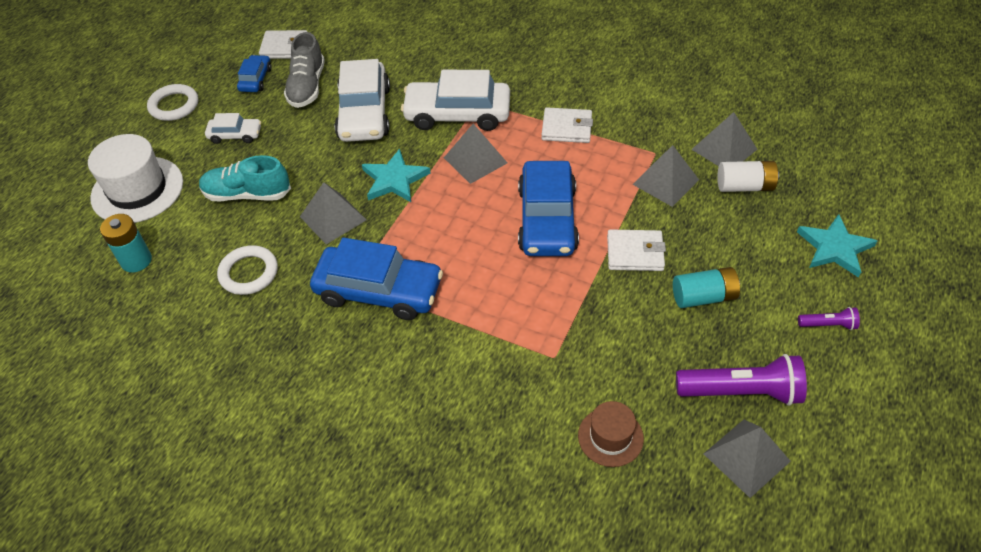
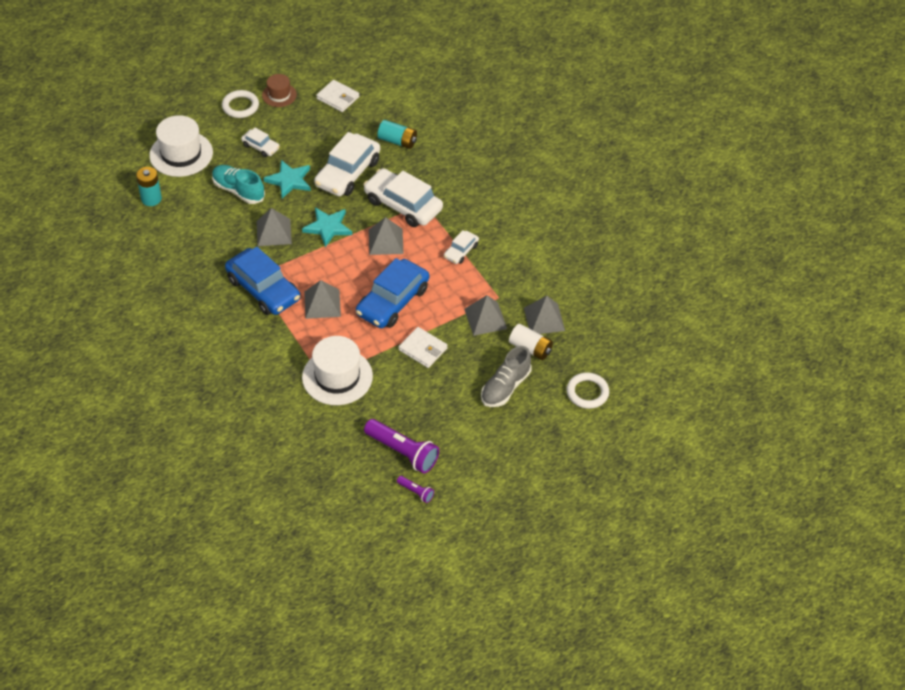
camera: 30 degrees right, 0 degrees up
white ring [217,245,278,295] -> white ring moved to [566,372,609,409]
blue car [237,55,272,92] -> none
grey shoe [284,32,325,108] -> grey shoe moved to [481,346,531,407]
white wallet [542,107,593,143] -> white car [444,230,479,264]
brown hat [578,401,644,467] -> brown hat moved to [262,74,297,107]
turquoise battery [673,267,740,308] -> turquoise battery moved to [377,120,417,149]
grey pyramid [704,420,791,498] -> grey pyramid moved to [304,280,341,319]
turquoise star [797,214,877,278] -> turquoise star moved to [263,160,311,198]
purple flashlight [798,307,860,330] -> purple flashlight moved to [397,476,434,503]
none -> white hat [302,336,373,405]

